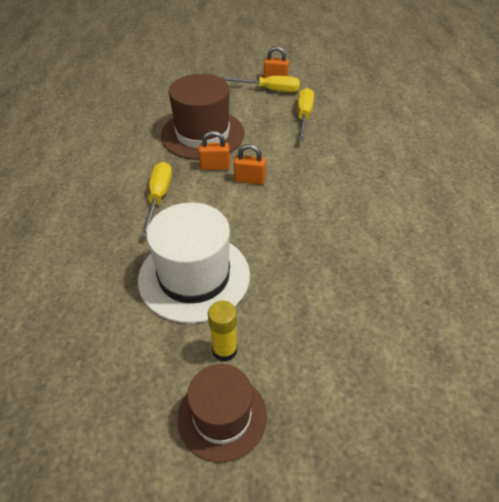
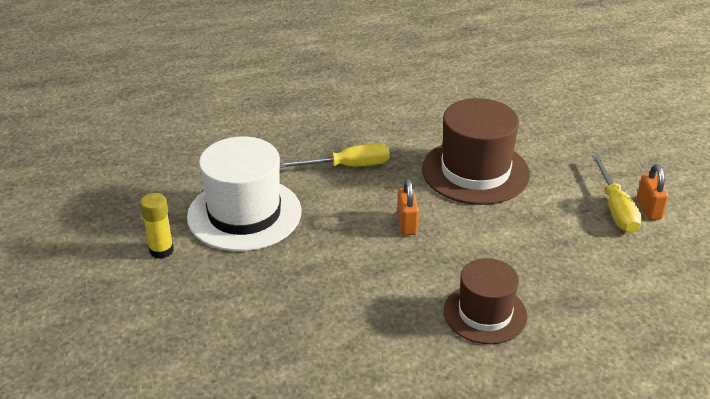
camera: 75 degrees right, 10 degrees down
brown hat [177,364,267,463] -> brown hat moved to [444,258,528,344]
orange padlock [198,131,230,170] -> none
yellow screwdriver [298,88,314,141] -> none

